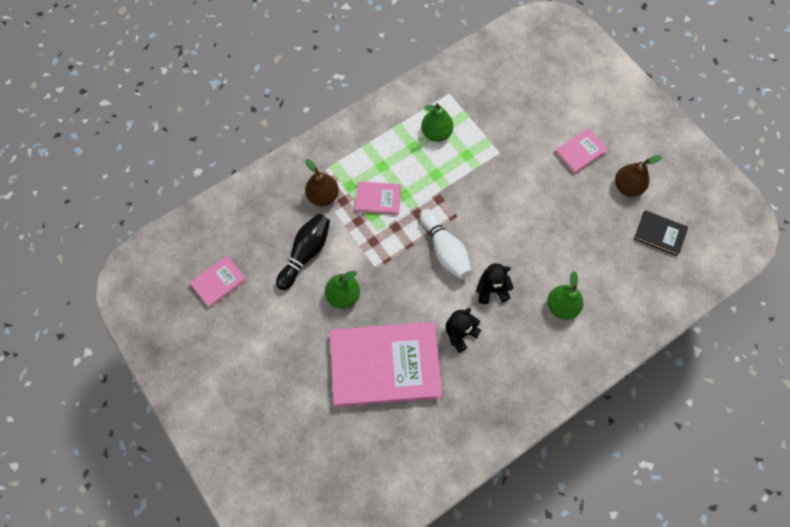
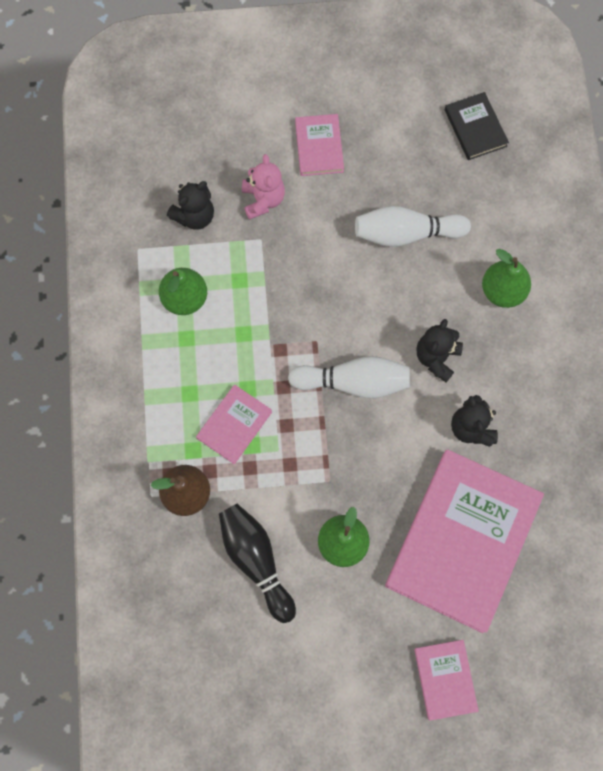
camera: 60 degrees left, 5 degrees up
pink book [190,255,247,308] -> pink book moved to [414,640,479,721]
brown pear [615,155,662,197] -> none
black book [634,210,688,256] -> black book turned 75 degrees counterclockwise [445,92,509,160]
none -> black teddy bear [167,181,214,230]
none -> pink teddy bear [242,154,285,220]
none -> white bowling pin [355,206,471,247]

